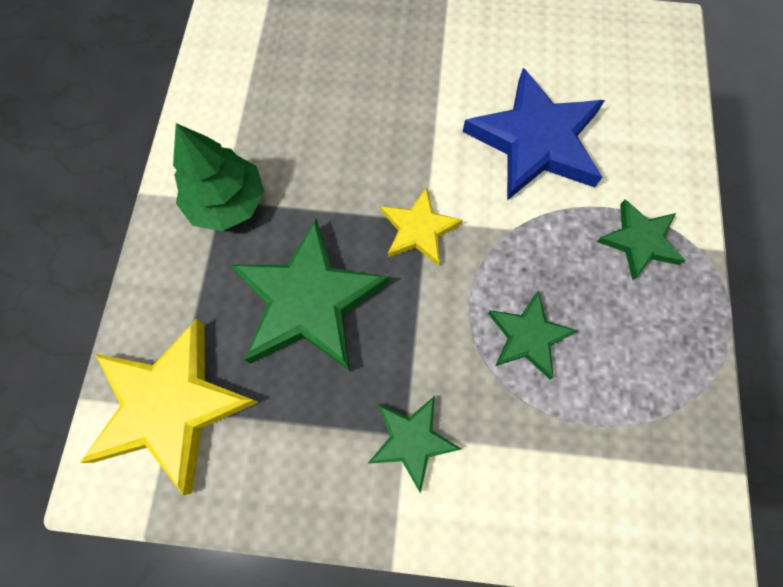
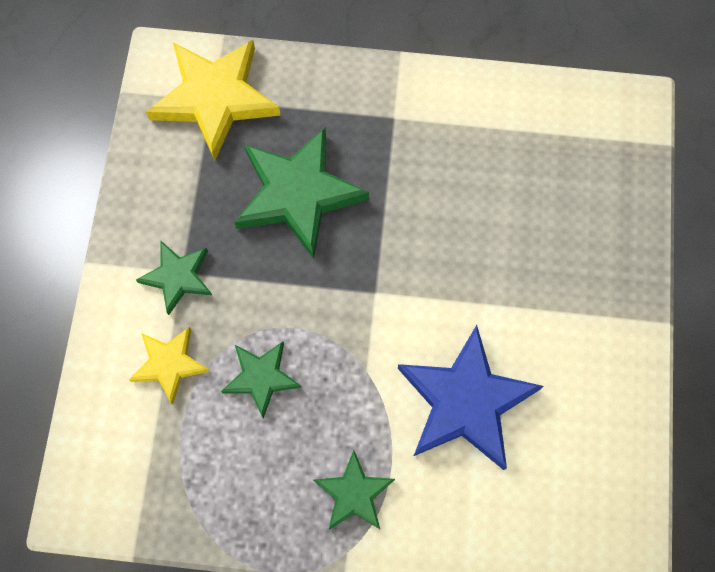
camera: 90 degrees right, 0 degrees up
green tree [173,123,264,231] -> none
yellow star [381,187,463,266] -> yellow star moved to [129,327,210,405]

